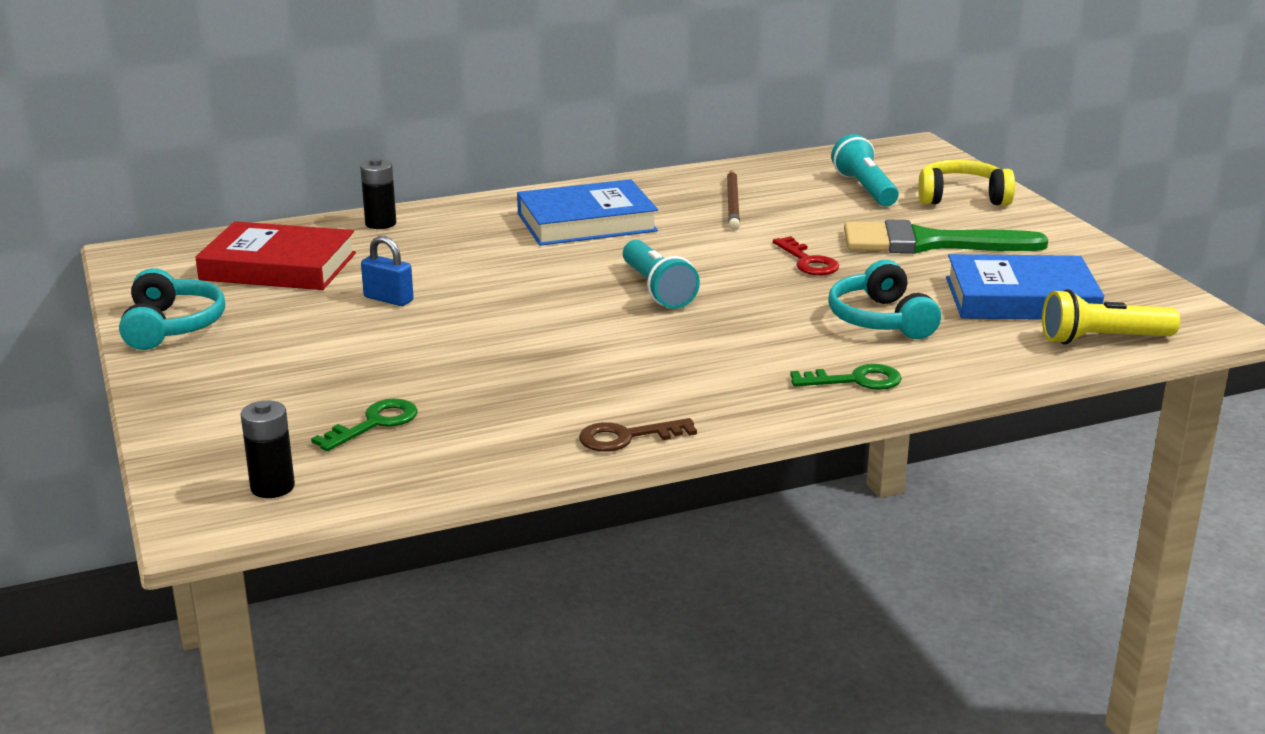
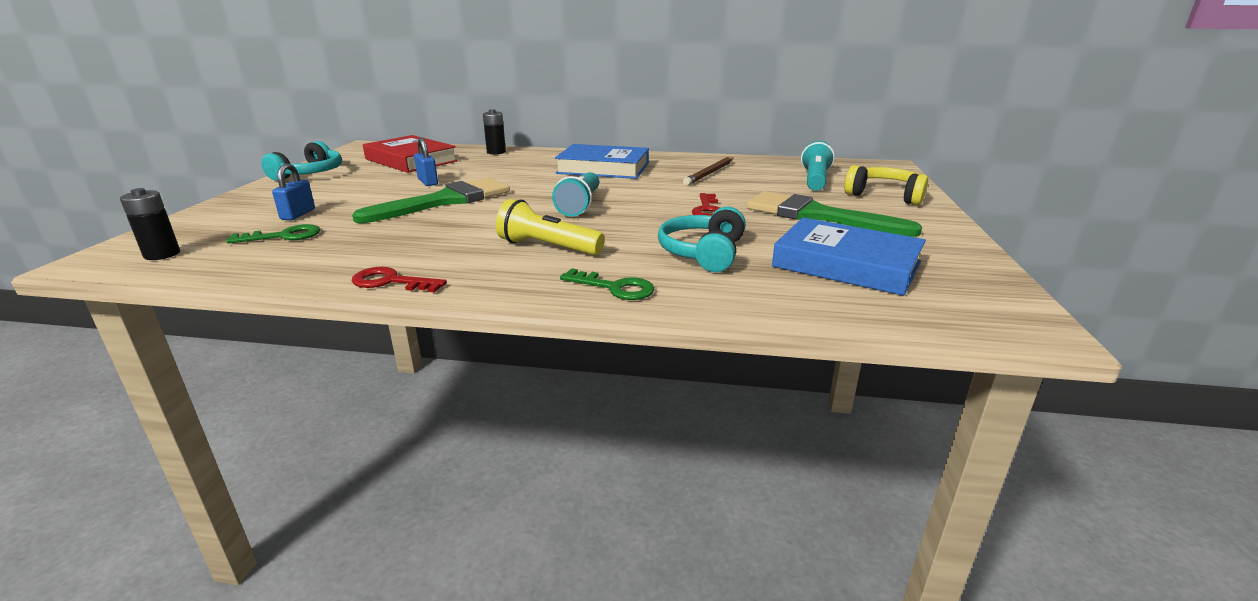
camera: 30 degrees right, 0 degrees up
brown key [579,418,697,452] -> red key [352,267,447,293]
yellow flashlight [1042,289,1180,345] -> yellow flashlight moved to [496,199,605,255]
none -> blue padlock [272,163,315,220]
none -> green brush [352,178,510,223]

